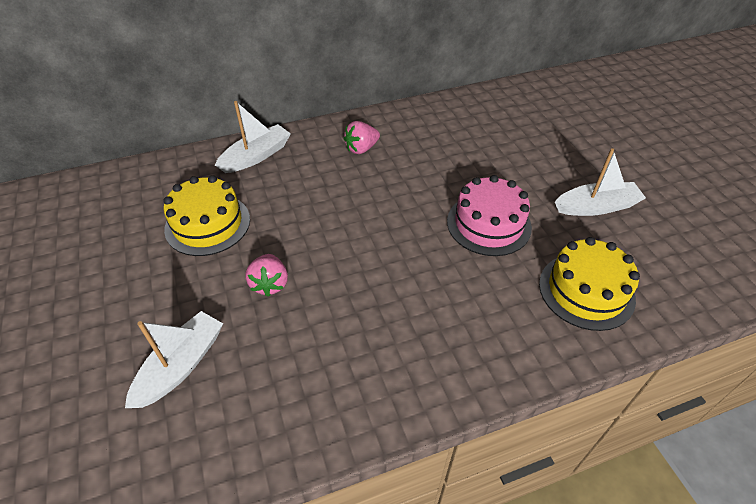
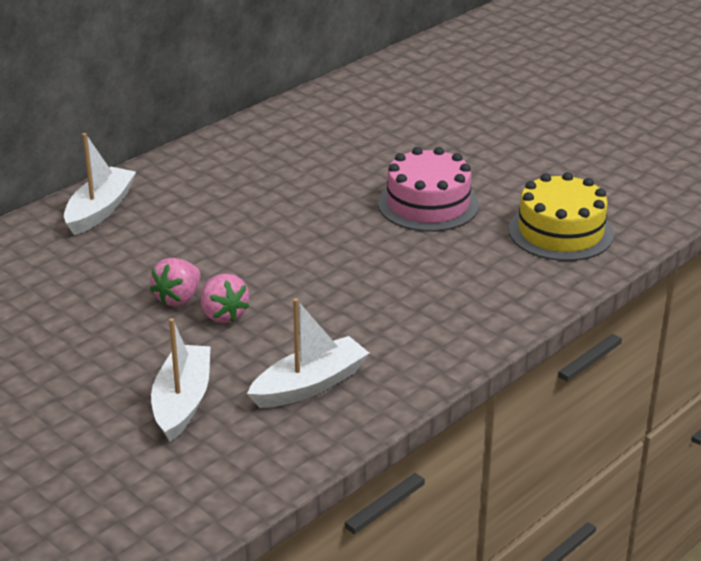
camera: 25 degrees left, 15 degrees down
yellow cake [163,175,250,256] -> none
pink strawberry [344,121,380,154] -> pink strawberry moved to [150,258,200,307]
white boat [555,148,646,216] -> white boat moved to [247,298,369,408]

